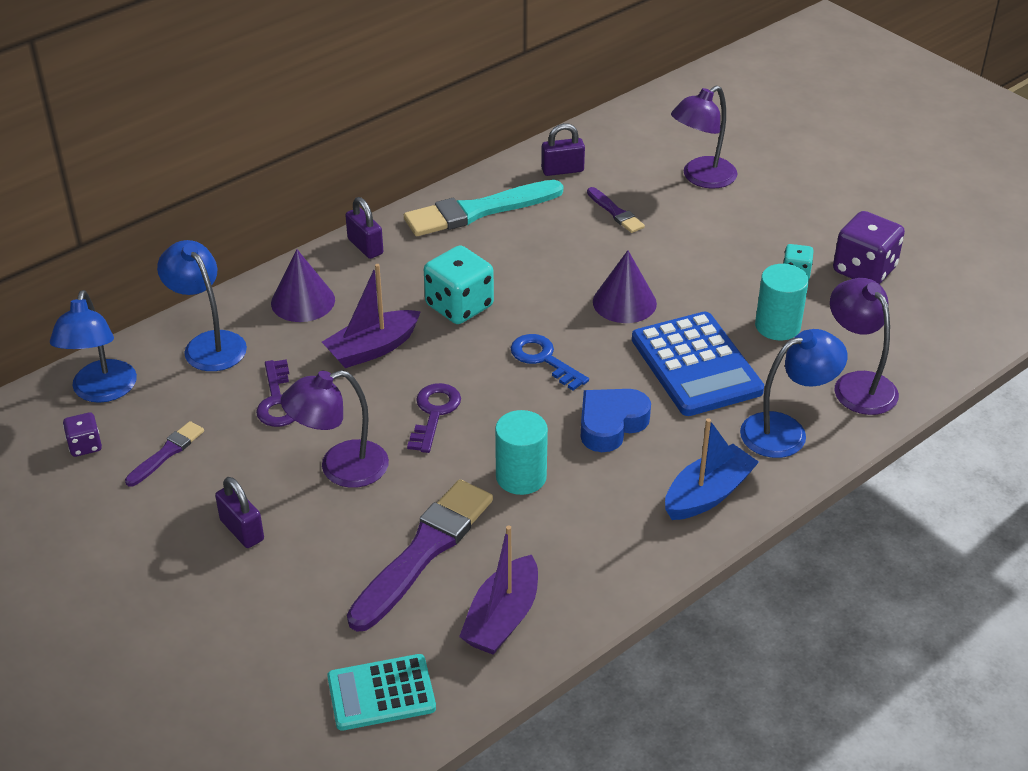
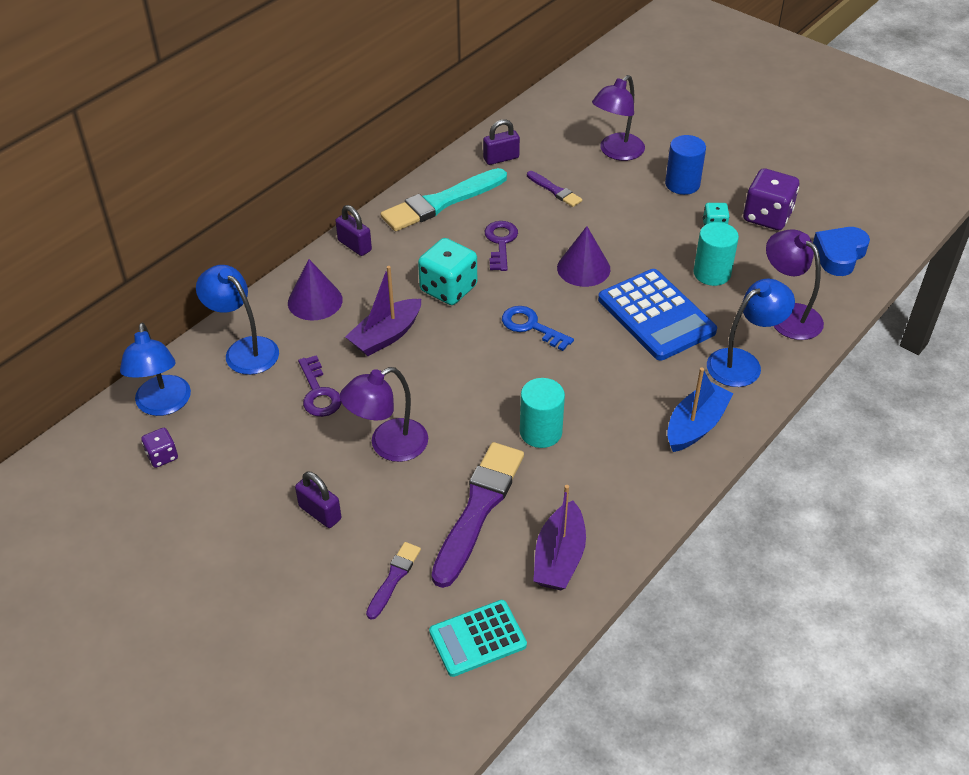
camera: 10 degrees left, 5 degrees up
purple brush [125,421,204,487] -> purple brush moved to [366,542,421,620]
purple key [407,383,461,453] -> purple key moved to [485,221,518,271]
blue heart [581,389,651,452] -> blue heart moved to [813,227,870,276]
none -> blue cylinder [665,135,706,195]

